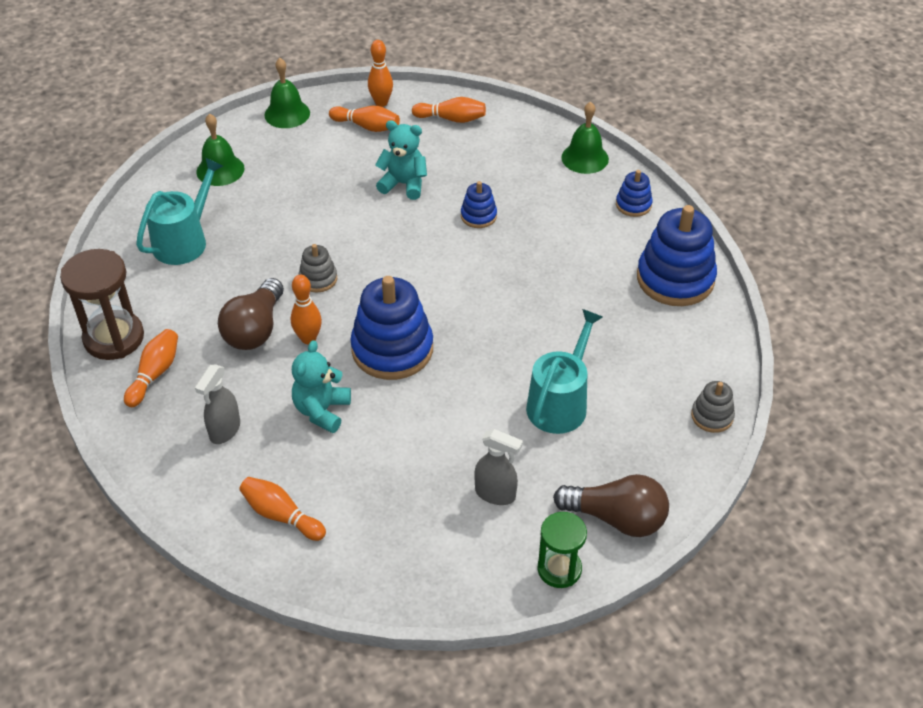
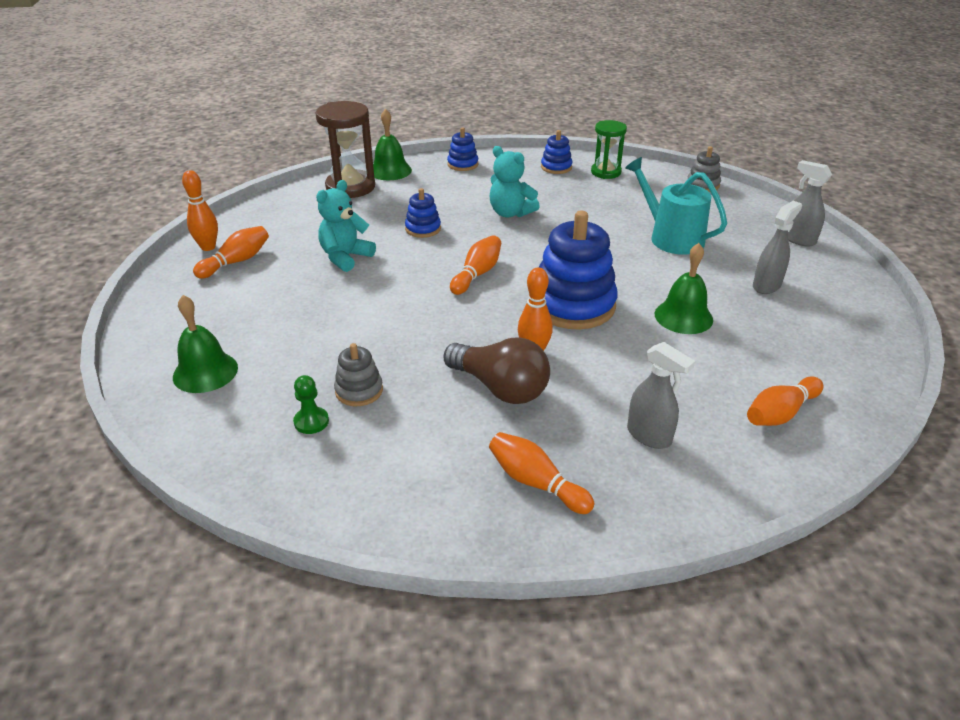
camera: 70 degrees left, 10 degrees down
brown hourglass [60,249,144,360] -> brown hourglass moved to [315,101,375,198]
turquoise watering can [136,157,223,265] -> green pawn [293,375,329,434]
green bell [264,58,310,128] -> green bell moved to [655,243,713,334]
turquoise teddy bear [292,340,351,433] -> turquoise teddy bear moved to [489,146,540,218]
grey stacking toy [299,244,337,293] -> grey stacking toy moved to [334,343,383,406]
orange bowling pin [412,97,486,123] -> orange bowling pin moved to [450,235,501,295]
green hourglass [538,512,587,588] -> green hourglass moved to [591,120,627,179]
brown light bulb [553,474,669,537] -> grey spray bottle [788,160,832,247]
blue stacking toy [637,205,717,306] -> blue stacking toy [541,130,573,174], size x0.49

